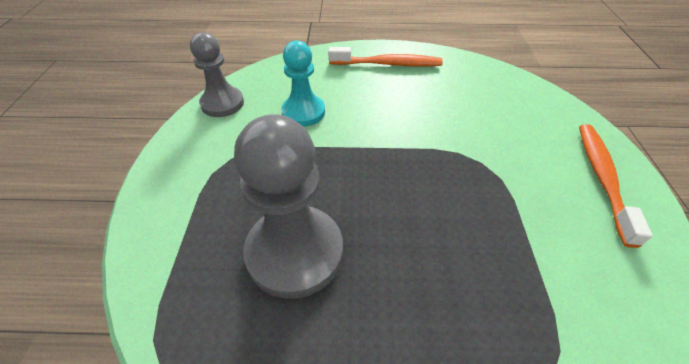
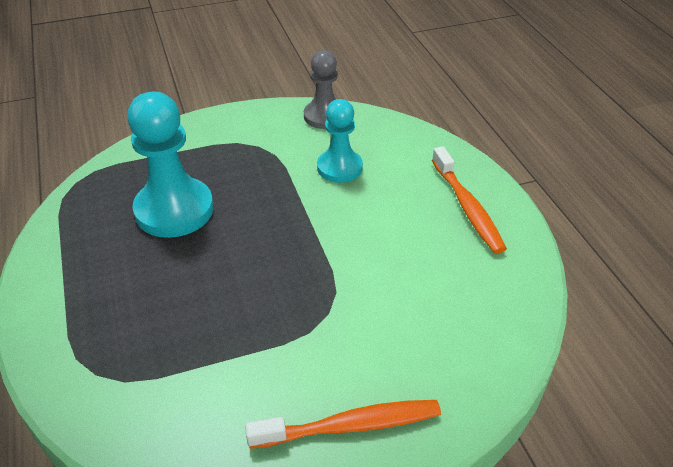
camera: 70 degrees right, 5 degrees down
grey pawn [234,114,343,299] -> turquoise pawn [127,92,213,238]

